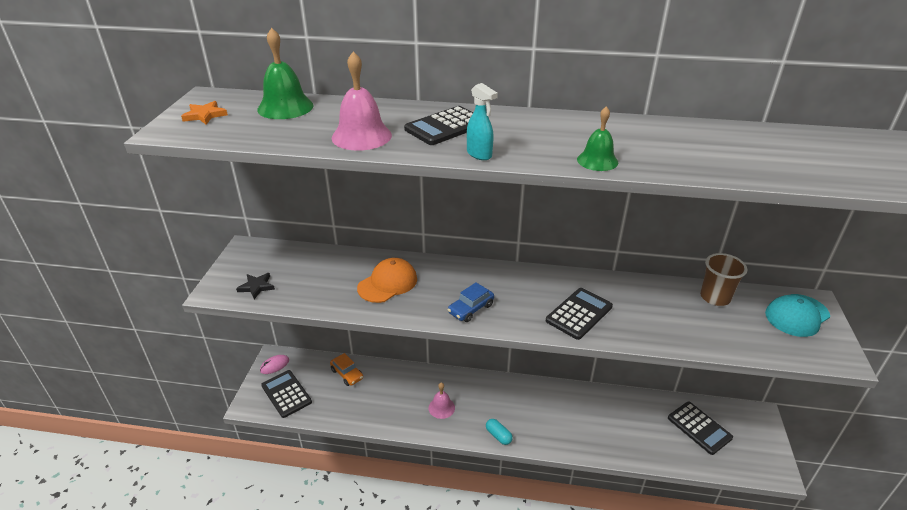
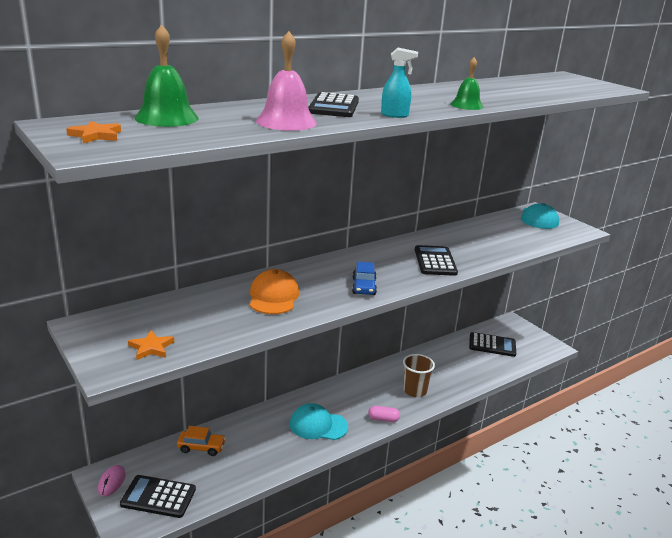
camera: 45 degrees left, 10 degrees down
black star [236,273,275,299] -> orange star [128,331,174,360]
pink bell [429,383,455,419] -> turquoise cap [290,403,348,440]
turquoise capsule [486,419,513,445] -> pink capsule [368,406,400,422]
brown cup [700,253,747,306] -> brown cup moved to [403,354,435,397]

